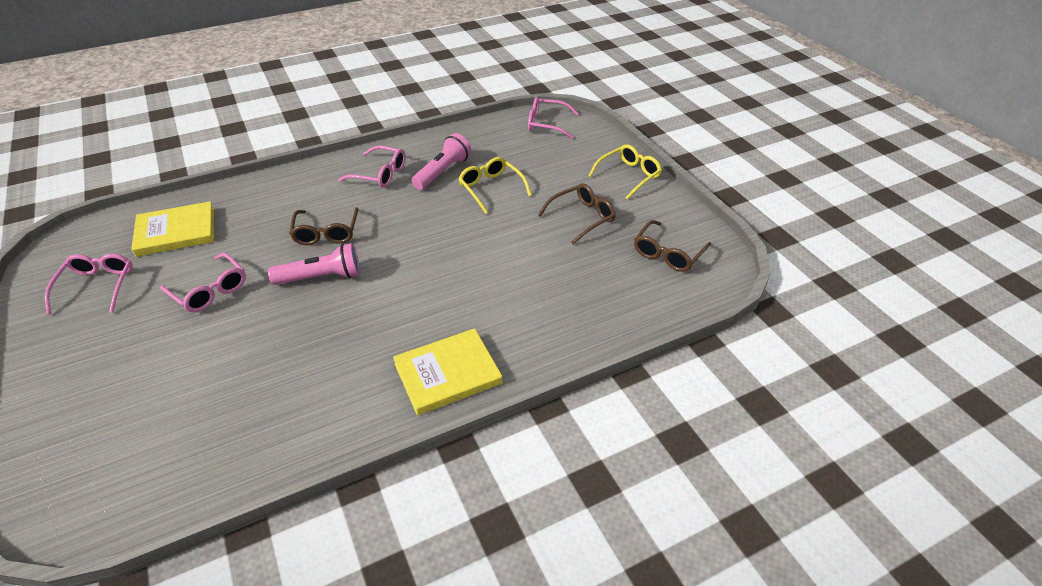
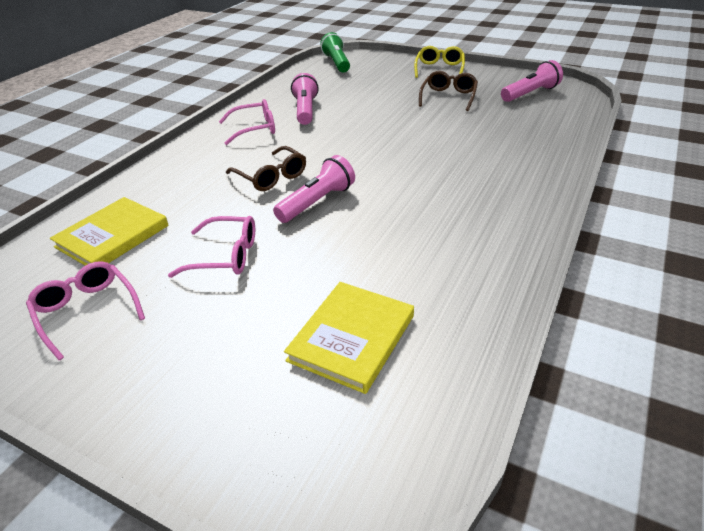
camera: 35 degrees left, 5 degrees down
yellow book [393,328,502,415] -> yellow book moved to [284,282,414,394]
yellow glasses [458,157,532,214] -> none
pink glasses [528,97,579,139] -> green flashlight [320,32,350,73]
brown glasses [634,220,711,272] -> pink flashlight [501,60,563,102]

